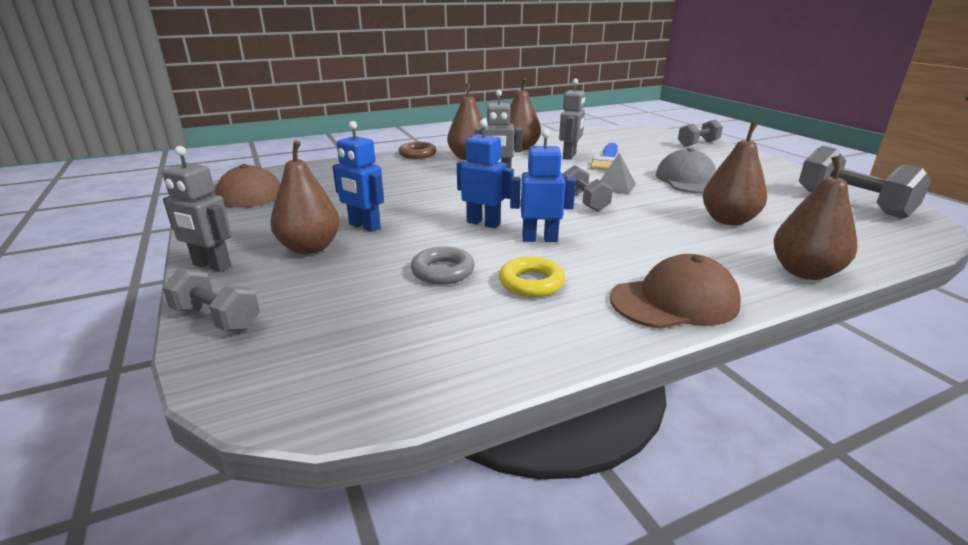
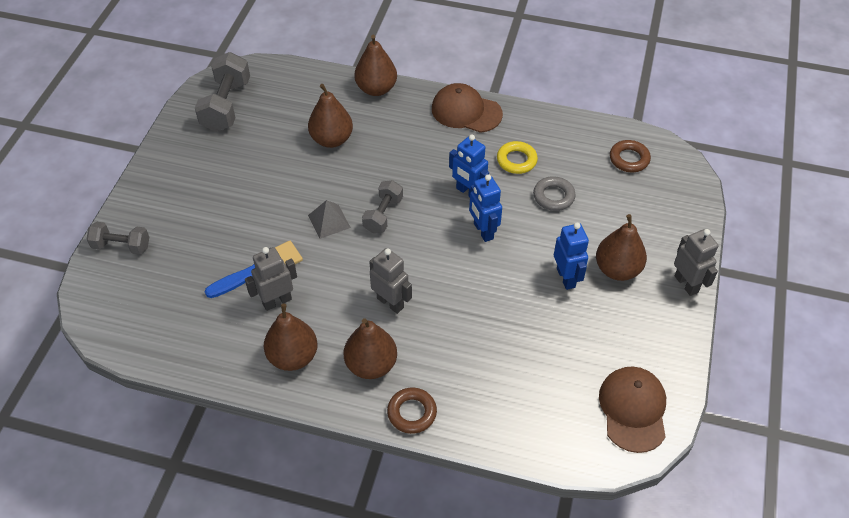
camera: 140 degrees left, 25 degrees up
grey dumbbell [162,268,260,331] -> none
grey cap [656,148,716,194] -> none
none -> brown ring [610,140,651,172]

